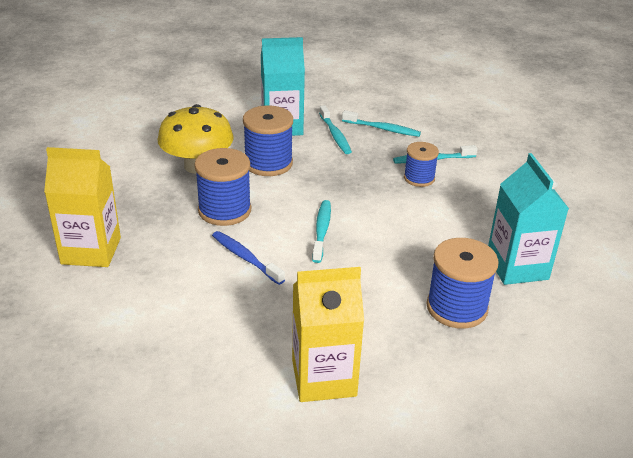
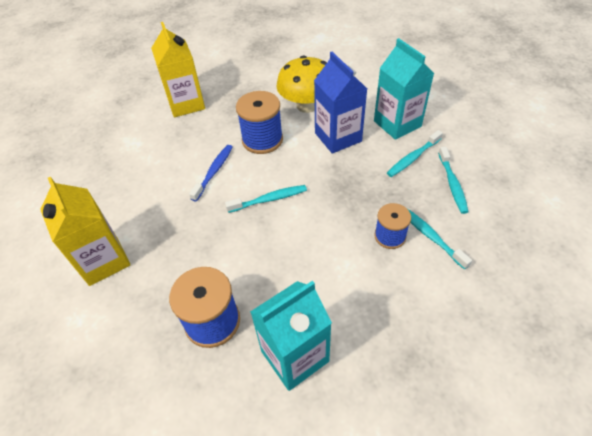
camera: 70 degrees right, 15 degrees up
blue spool [243,106,293,176] -> blue carton [314,52,367,154]

